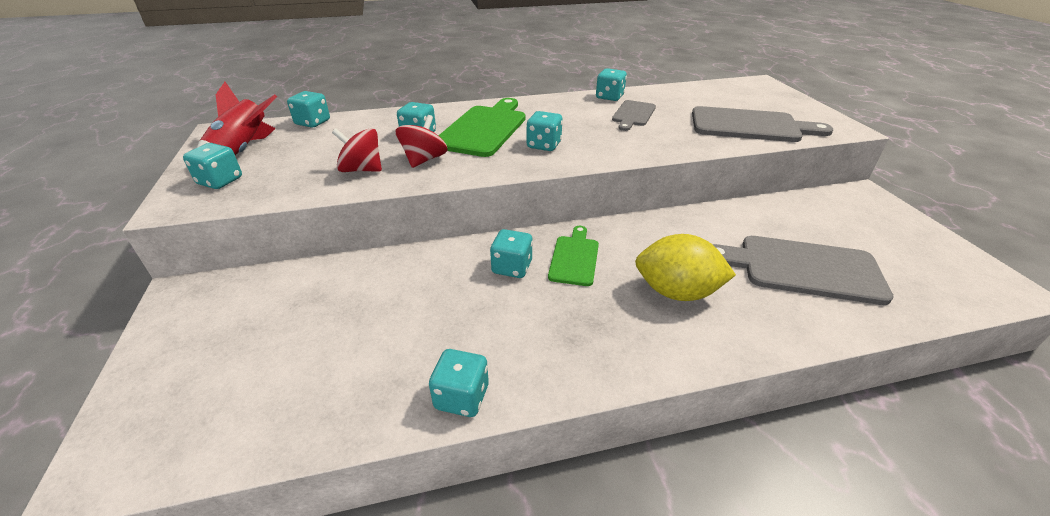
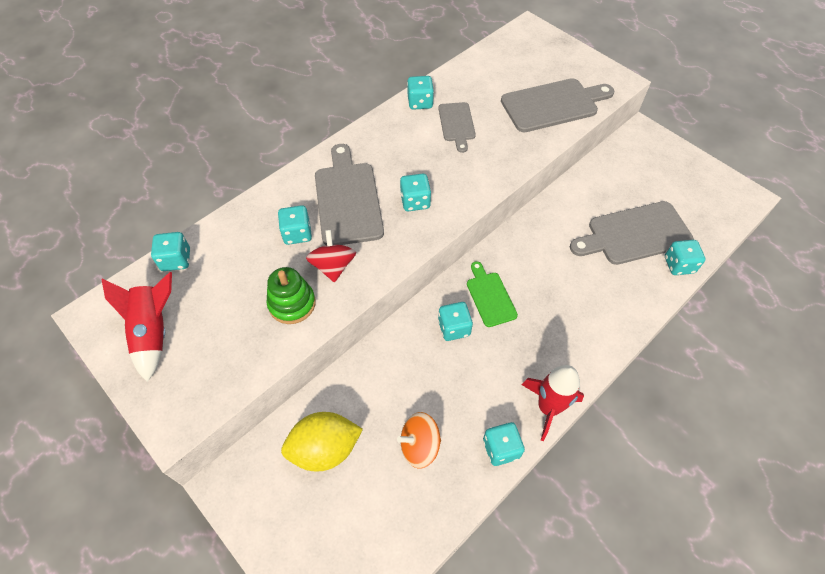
camera: 30 degrees left, 20 degrees up
turquoise dice [183,143,242,189] -> turquoise dice moved to [665,240,706,275]
red spinning top [332,128,382,172] -> green stacking toy [267,267,316,324]
green cutting board [438,98,525,157] -> grey cutting board [315,144,384,246]
yellow lemon [635,234,736,301] -> yellow lemon moved to [281,412,363,471]
none -> orange spinning top [397,412,441,468]
none -> red rocket [522,365,584,441]

